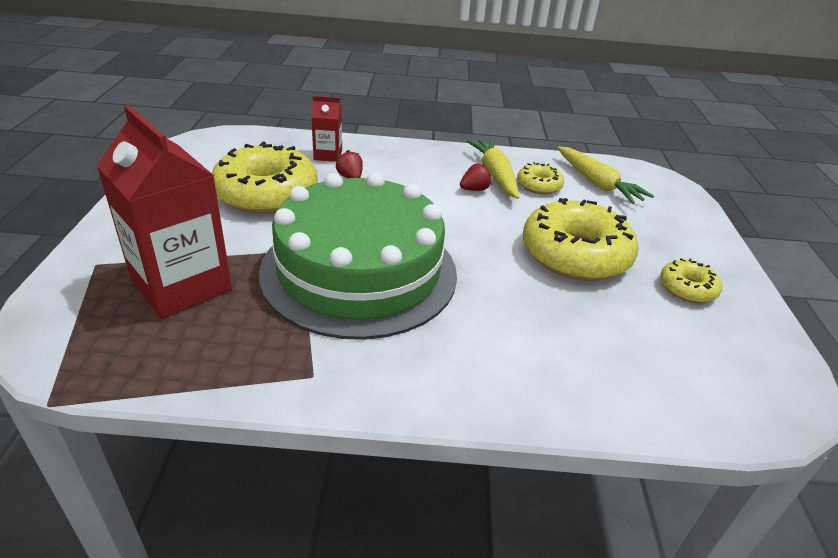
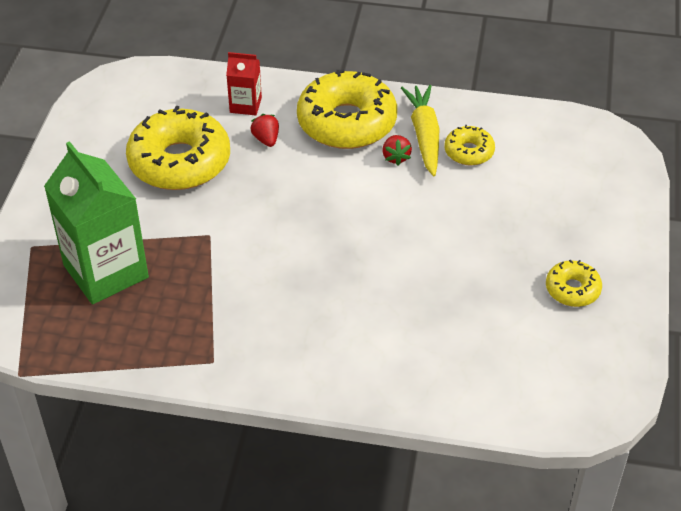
camera: 10 degrees right, 10 degrees up
red carton [96,105,232,319] -> green carton [44,141,149,305]
green cake [259,172,457,340] -> none
red strawberry [460,164,492,191] -> red strawberry turned 105 degrees clockwise [382,135,412,165]
yellow donut [523,198,639,281] -> yellow donut moved to [297,70,397,149]
yellow carrot [557,146,654,204] -> none

